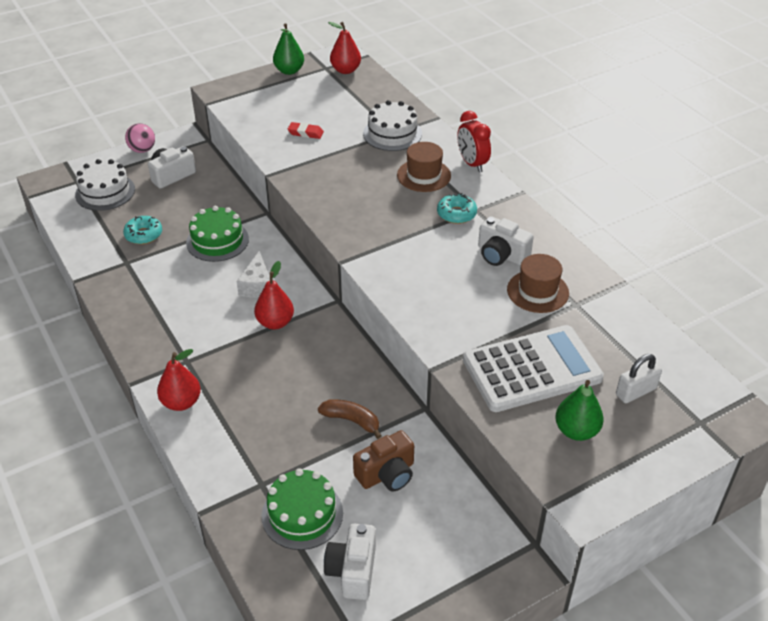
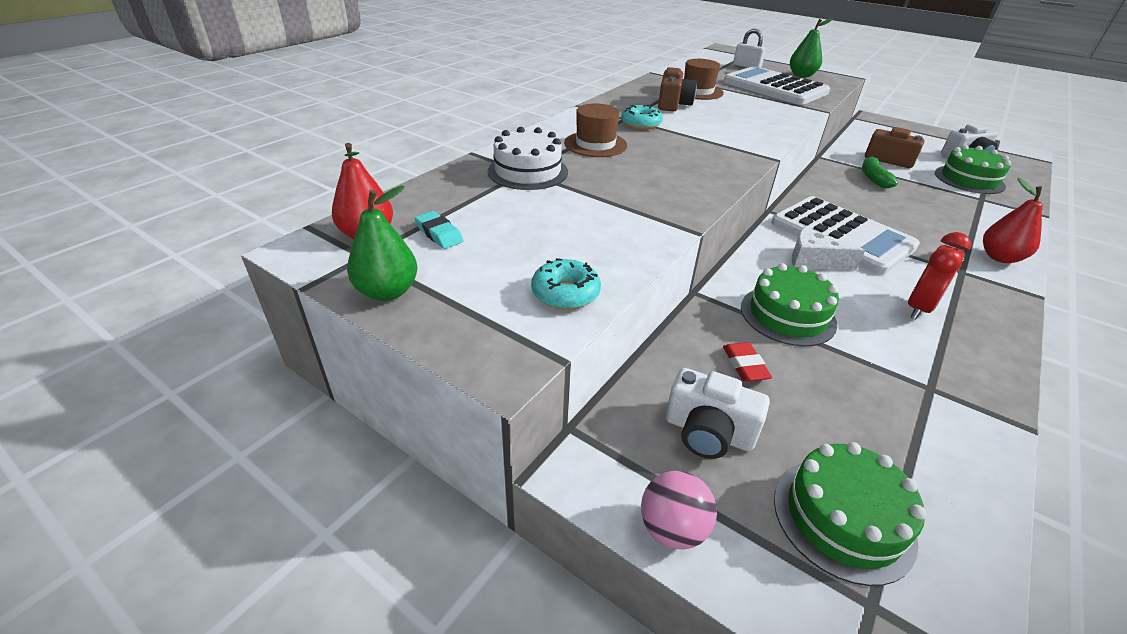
camera: 115 degrees left, 5 degrees down
white cake [75,159,135,211] -> green cake [774,442,926,586]
turquoise donut [123,216,162,244] -> turquoise donut moved to [531,258,601,310]
white cheese [237,251,270,298] -> white cheese turned 135 degrees counterclockwise [792,227,865,271]
red pear [254,261,294,330] -> white calculator [771,196,920,275]
red eraser [287,122,324,139] -> red eraser moved to [723,342,772,382]
brown banana [318,399,381,439] -> green banana [862,157,898,188]
red clock [457,111,491,172] -> red clock moved to [908,232,971,319]
white camera [478,216,534,266] -> brown camera [658,67,697,111]
none -> turquoise eraser [414,211,464,249]

